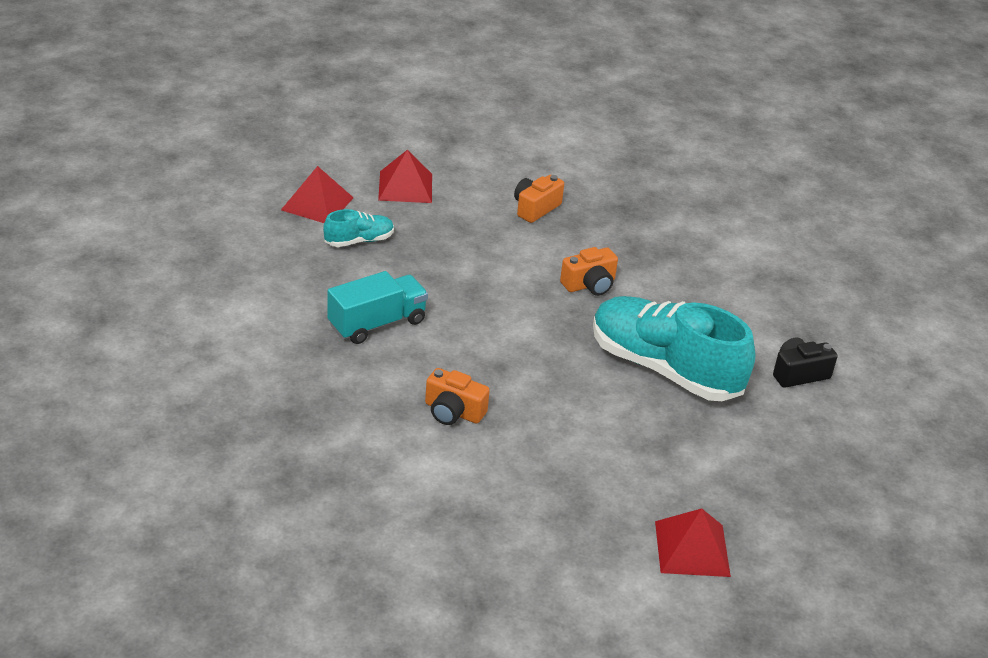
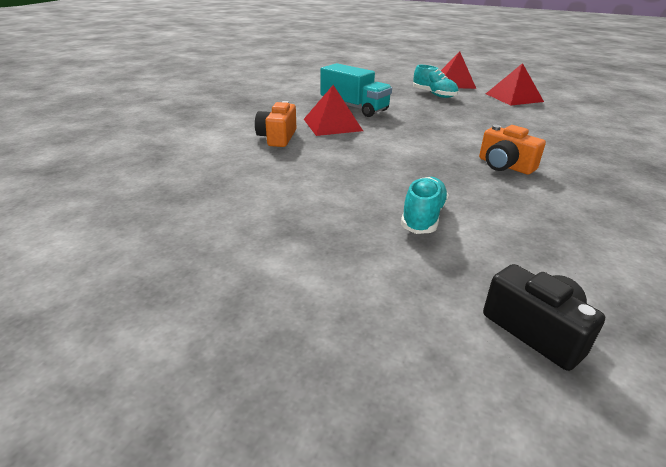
camera: 75 degrees right, 5 degrees down
orange camera [514,175,564,223] -> none
turquoise shoe [593,296,755,401] -> turquoise shoe [401,177,449,234], size x0.46
red pyramid [655,508,731,577] -> red pyramid moved to [304,85,363,136]

